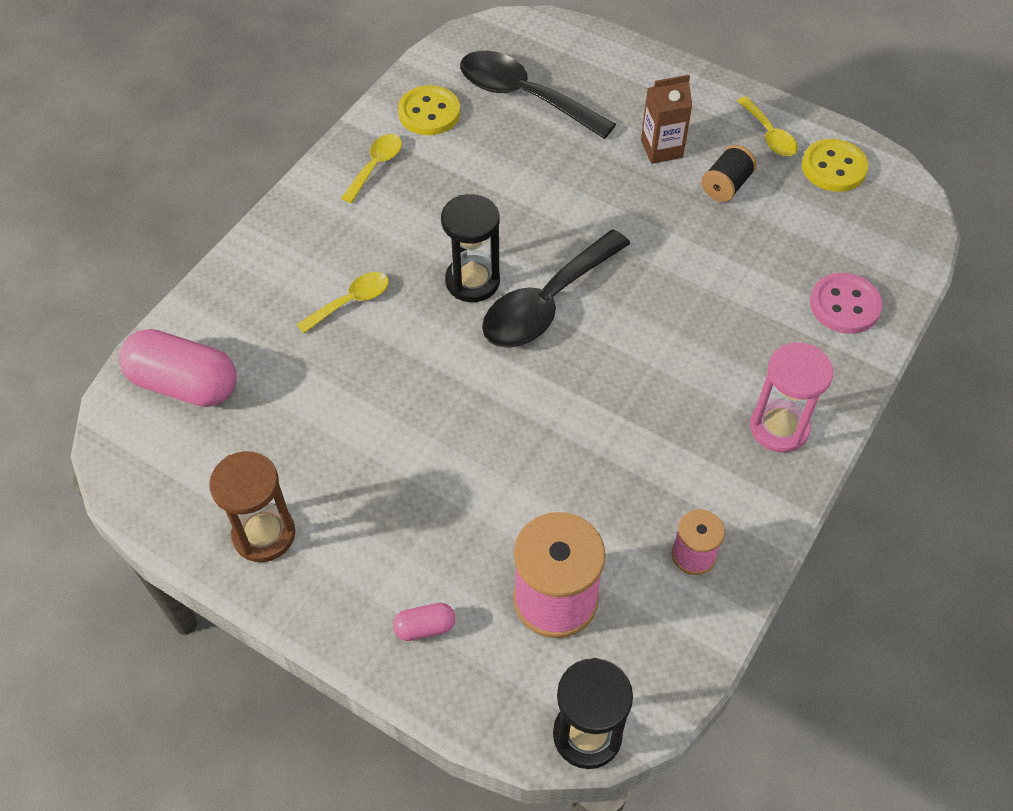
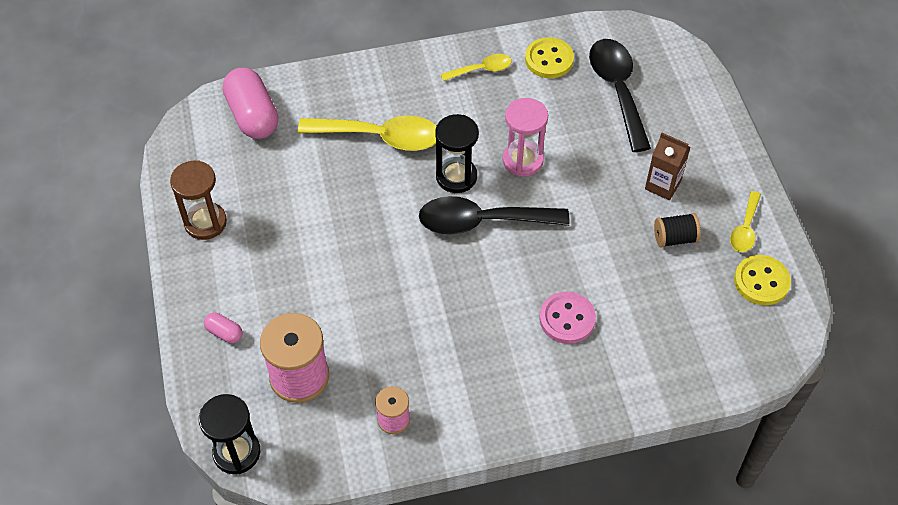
camera: 45 degrees right, 0 degrees up
yellow spoon [297,272,389,333] -> yellow spoon [298,116,436,151], size x1.90
pink hourglass [750,342,833,453] -> pink hourglass moved to [503,98,548,177]
pink button [810,273,882,334] -> pink button moved to [539,291,596,344]

